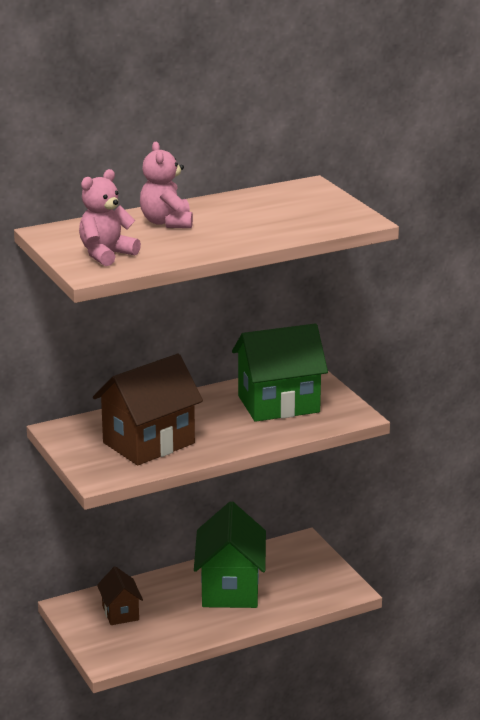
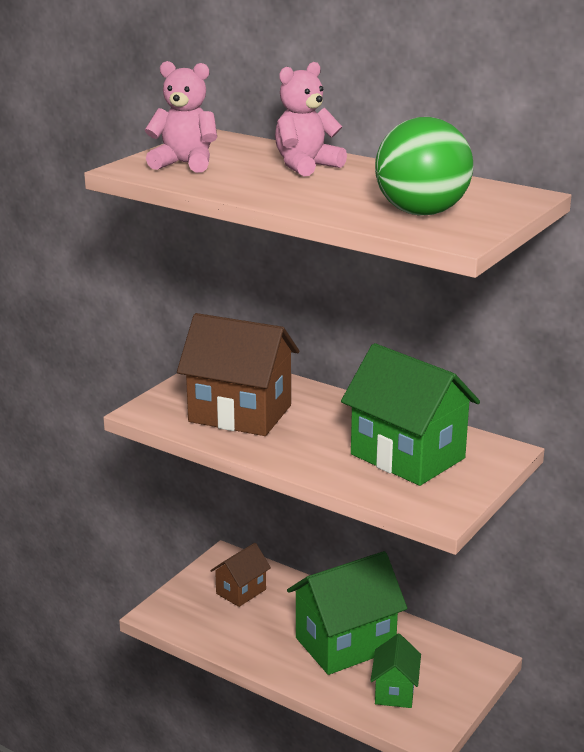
camera: 60 degrees right, 0 degrees up
none -> green house [371,634,421,708]
none -> green ball [375,117,473,216]

